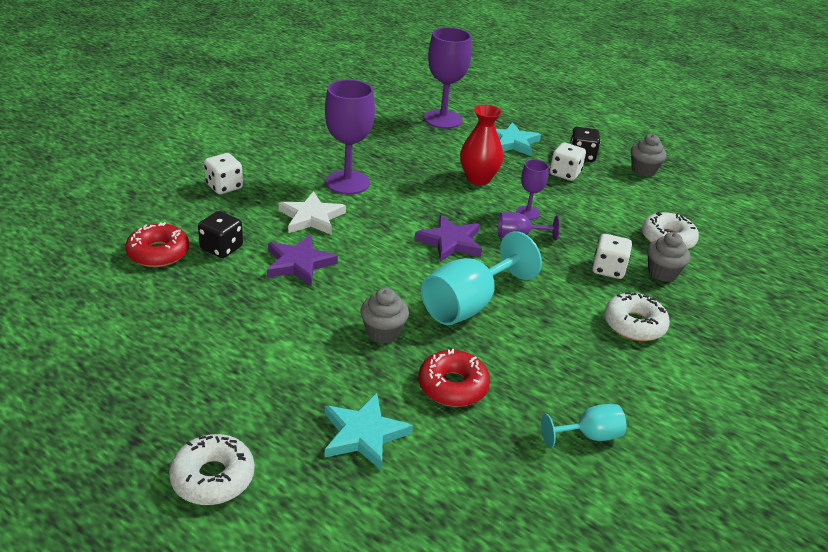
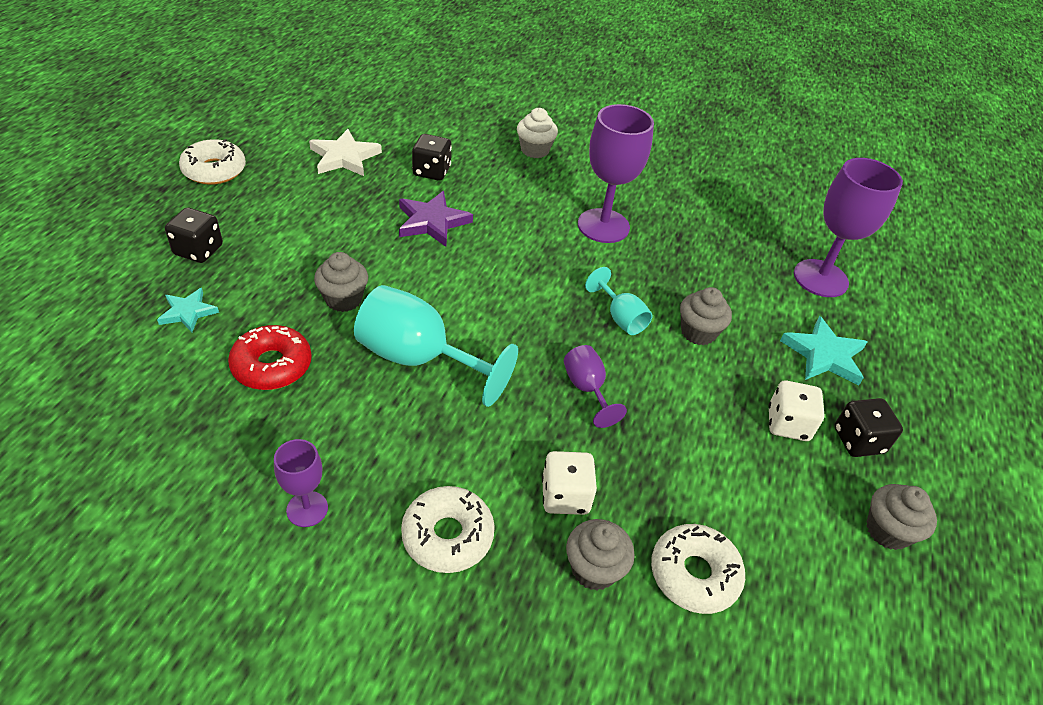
camera: 70 degrees right, 10 degrees up
red donut [125,222,189,267] -> none
white donut [169,434,255,505] -> white donut moved to [179,139,246,185]
white dice [204,153,243,194] -> white cupcake [517,108,558,158]
white star [278,191,346,235] -> white star moved to [309,129,382,176]
turquoise star [325,393,413,470] -> turquoise star [157,288,219,332], size x0.63
purple star [415,215,482,262] -> none
red vase [460,105,503,185] -> grey cupcake [680,287,732,345]
purple goblet [516,159,549,220] -> purple goblet moved to [274,439,328,527]
turquoise goblet [541,404,626,448] -> turquoise goblet moved to [585,267,652,335]
none -> black dice [165,208,223,263]

